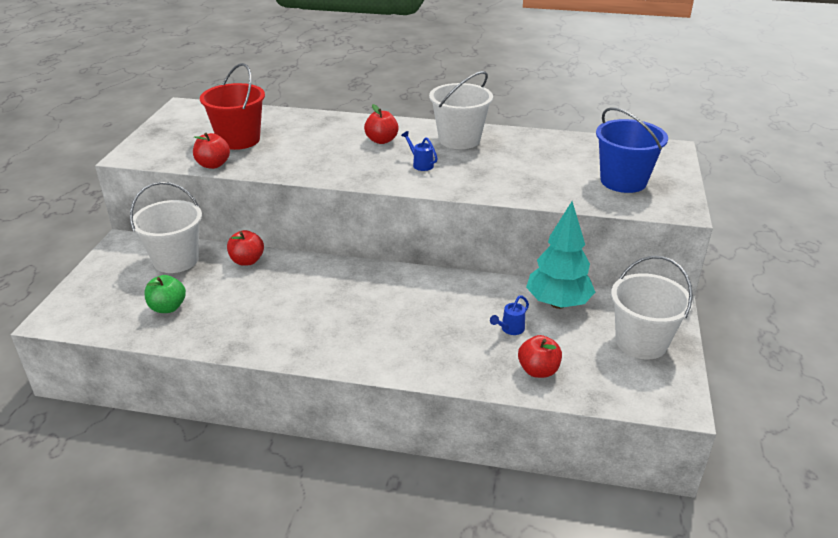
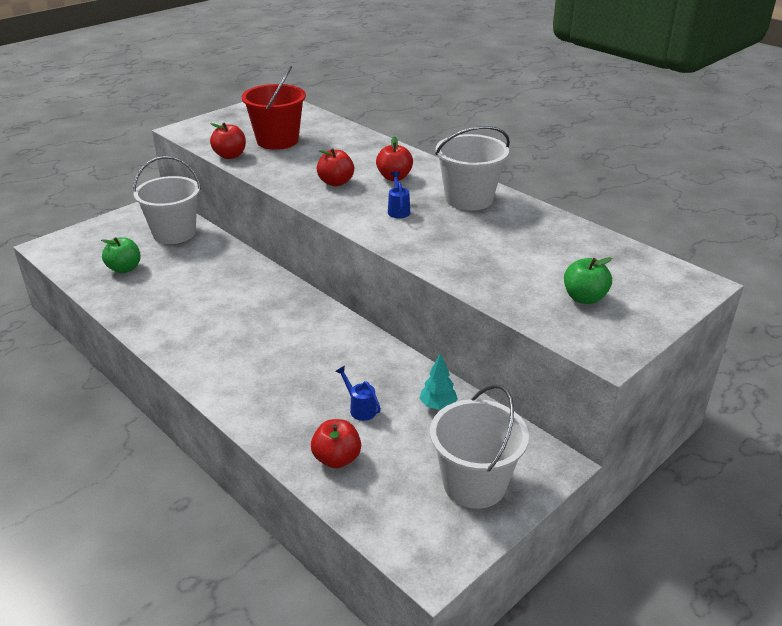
camera: 35 degrees right, 0 degrees up
red apple [227,230,264,266] -> red apple moved to [317,148,354,186]
blue watering can [490,295,529,335] -> blue watering can turned 60 degrees clockwise [335,366,381,421]
turquoise tree [526,201,595,309] -> turquoise tree [419,353,458,410], size x0.48
blue bucket [596,107,668,193] -> green apple [564,257,612,304]

